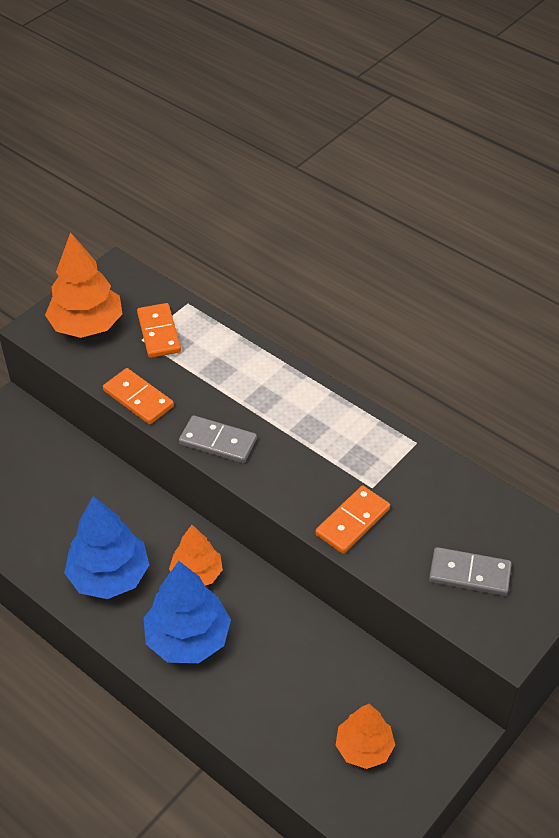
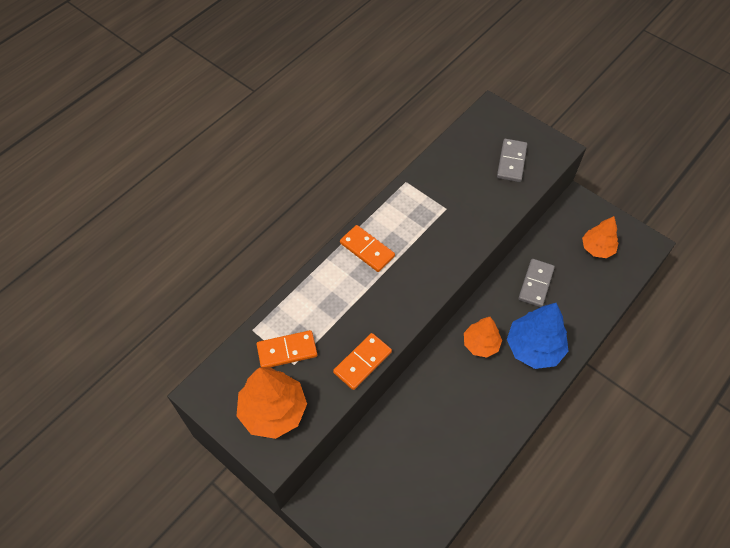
camera: 90 degrees left, 10 degrees up
blue tree [64,496,149,599] -> none
grey domino [179,415,257,463] -> grey domino moved to [518,259,555,307]
orange domino [315,486,390,554] -> orange domino moved to [340,225,395,272]

